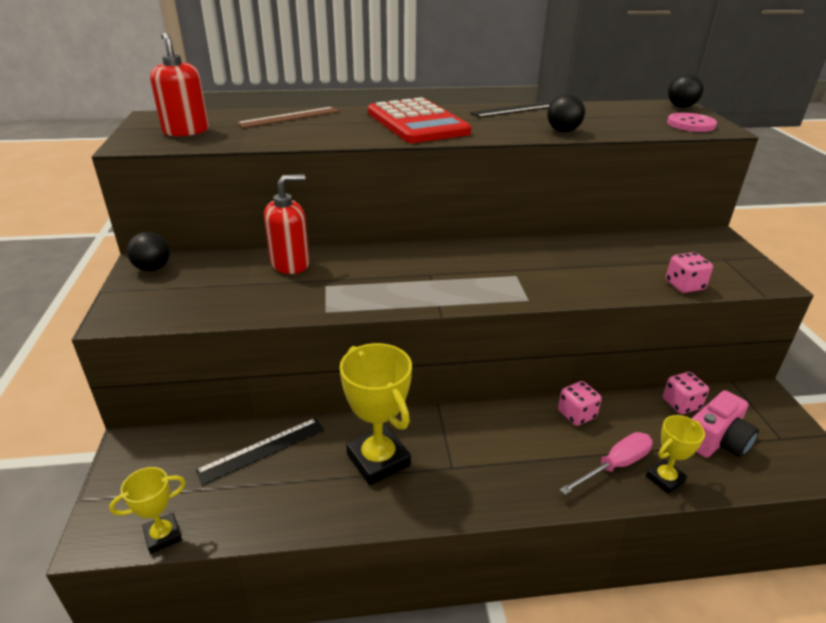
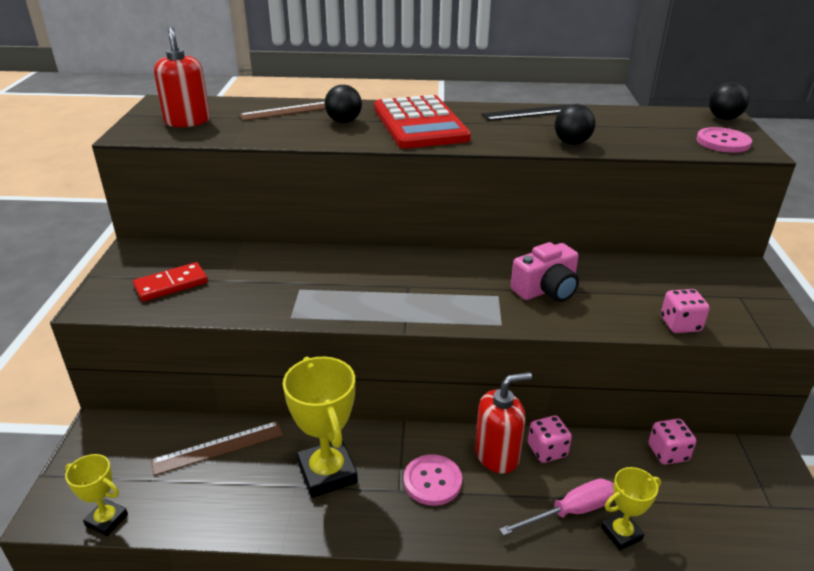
camera: 10 degrees right, 0 degrees up
yellow trophy [109,467,186,554] -> yellow trophy turned 45 degrees clockwise [65,454,128,536]
black ball [127,232,170,271] -> black ball moved to [325,85,362,123]
black ruler [195,418,325,485] -> brown ruler [151,421,283,476]
red soap dispenser [264,174,310,274] -> red soap dispenser moved to [475,372,532,474]
pink camera [692,390,759,458] -> pink camera moved to [511,242,579,302]
none -> red domino [133,262,208,302]
none -> pink button [404,454,462,506]

